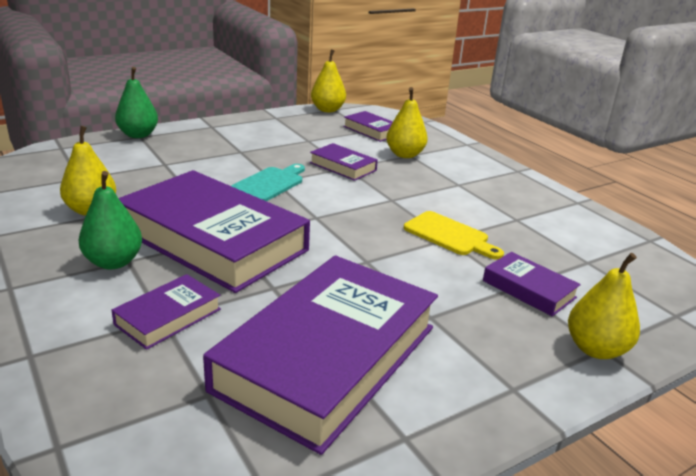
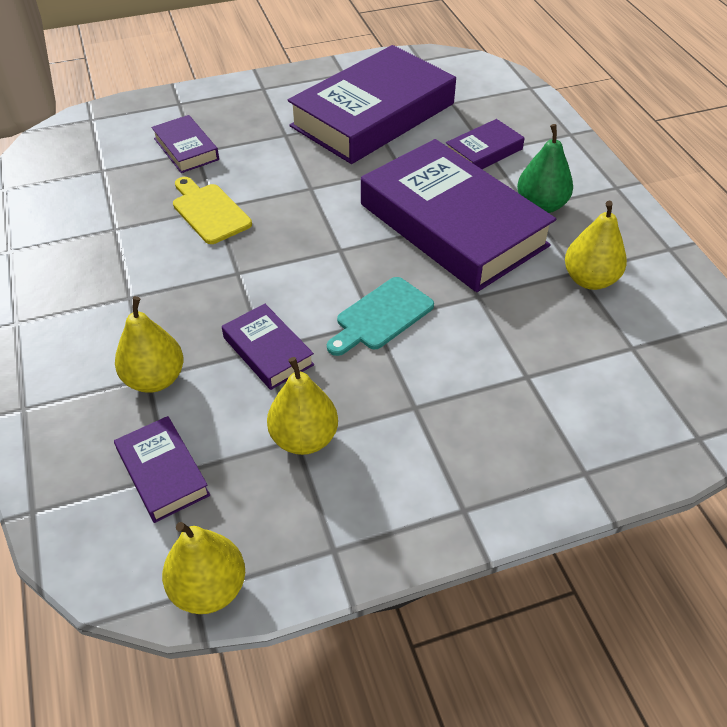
camera: 165 degrees left, 20 degrees up
green pear [115,67,158,138] -> none
yellow pear [568,253,640,359] -> yellow pear moved to [267,357,338,455]

